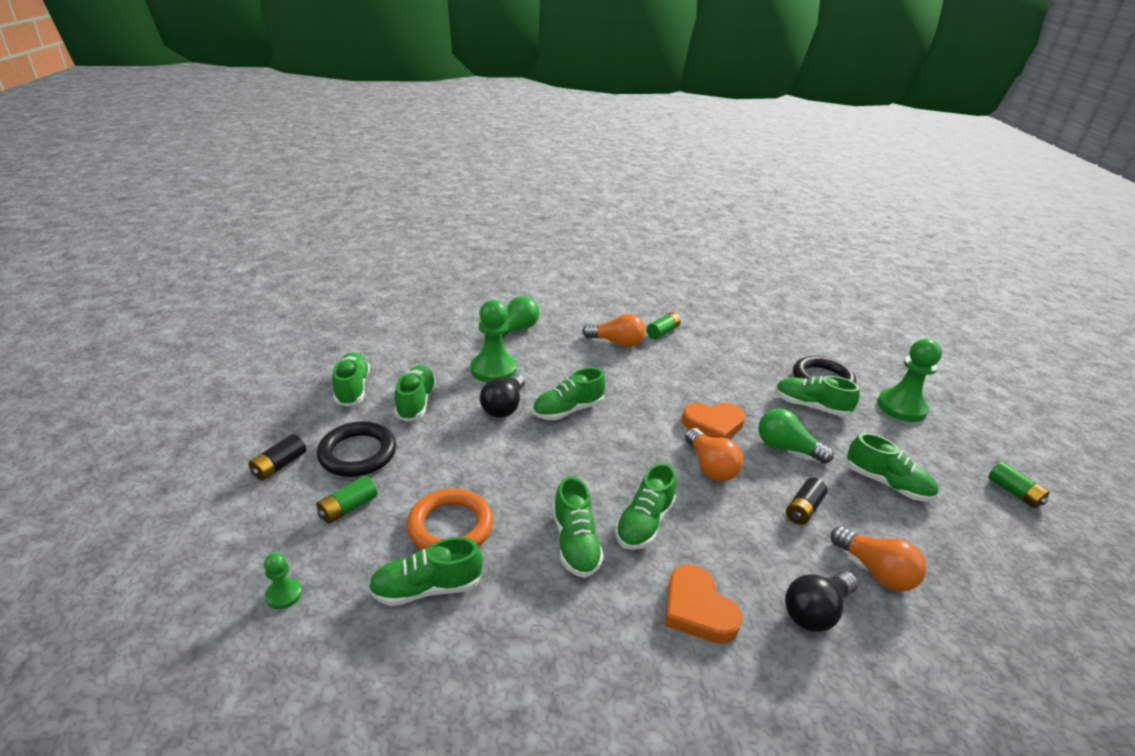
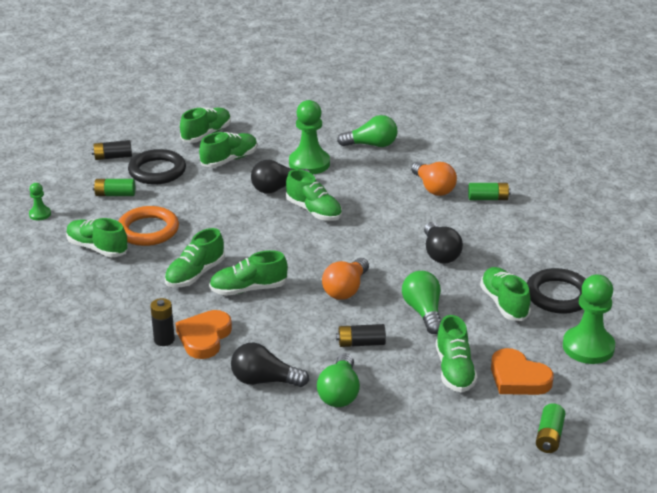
camera: 50 degrees right, 0 degrees up
green shoe [533,367,606,420] -> green shoe turned 150 degrees counterclockwise [286,169,342,221]
orange heart [682,403,746,439] -> orange heart moved to [491,348,554,395]
orange light bulb [830,526,926,591] -> green light bulb [317,353,360,407]
none -> black battery [150,298,175,346]
none -> black light bulb [424,222,463,263]

